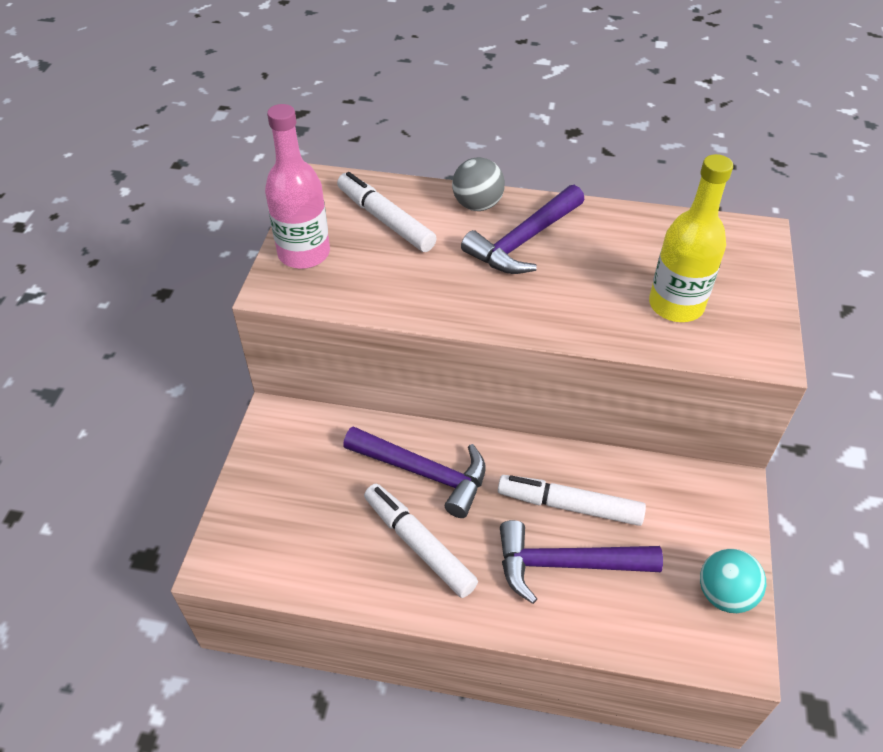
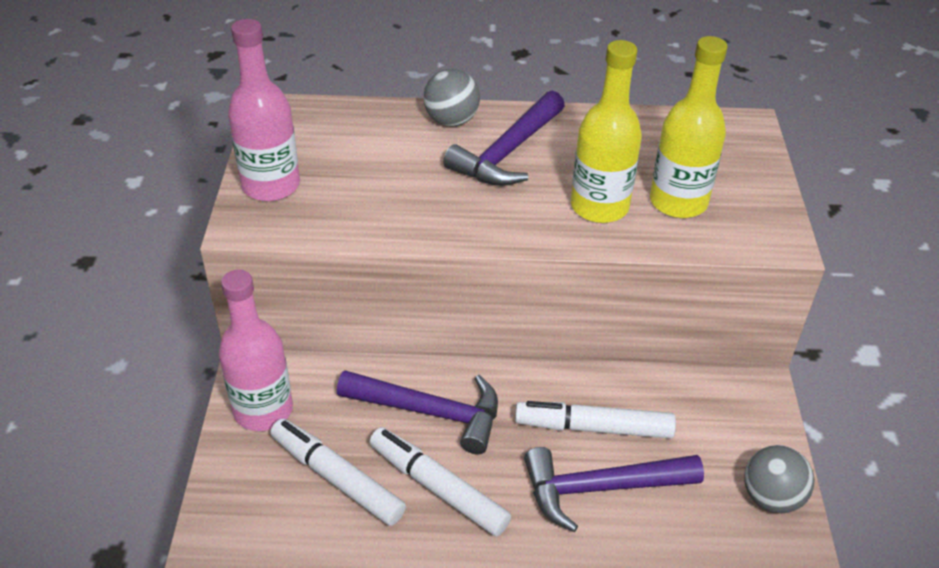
camera: 10 degrees left, 5 degrees down
white marker [337,172,437,252] -> white marker moved to [270,418,406,526]
turquoise ball [700,549,766,613] -> grey ball [744,445,815,513]
none -> pink bottle [219,270,293,431]
none -> yellow bottle [571,40,642,223]

